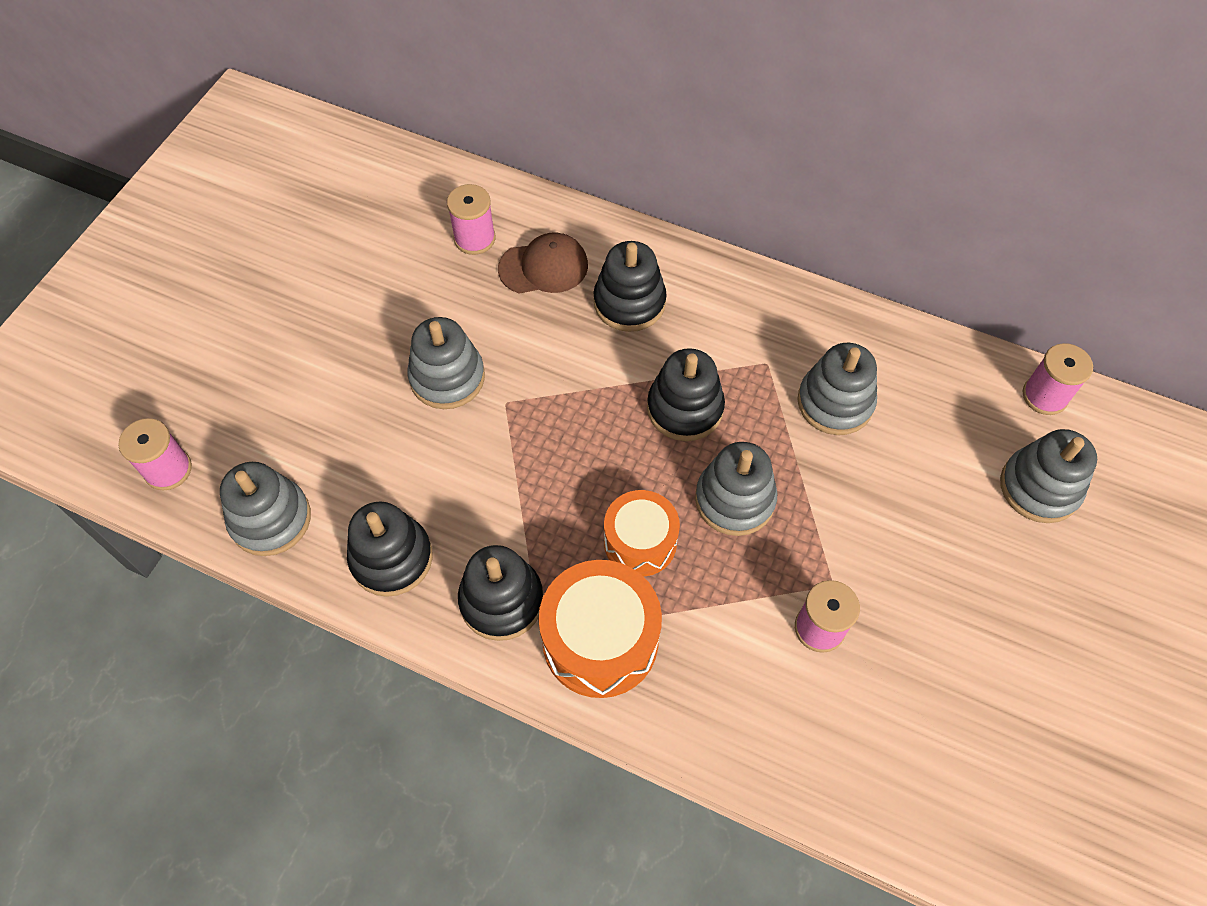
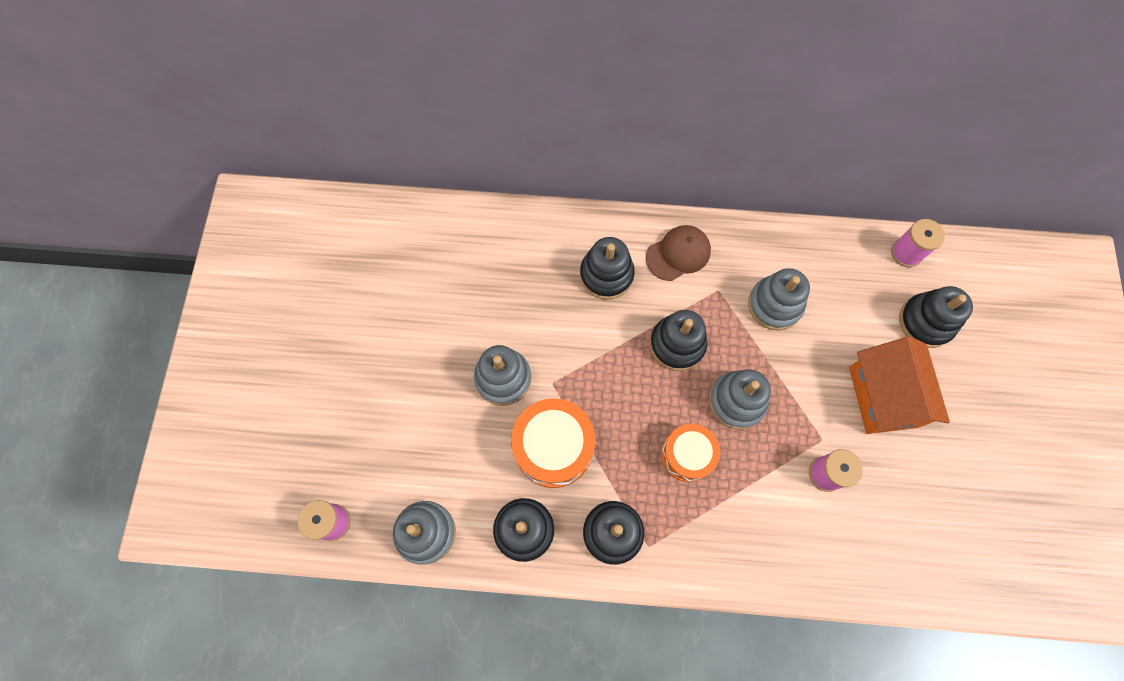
camera: 20 degrees left, 10 degrees up
pink spool [447,184,496,255] -> none
brown cap [498,232,588,294] -> brown cap moved to [646,225,711,281]
orange drum [539,560,662,698] -> orange drum moved to [511,398,595,488]
grey stacking toy [1000,429,1097,523] -> black stacking toy [899,286,973,348]
none -> orange house [849,336,950,434]

